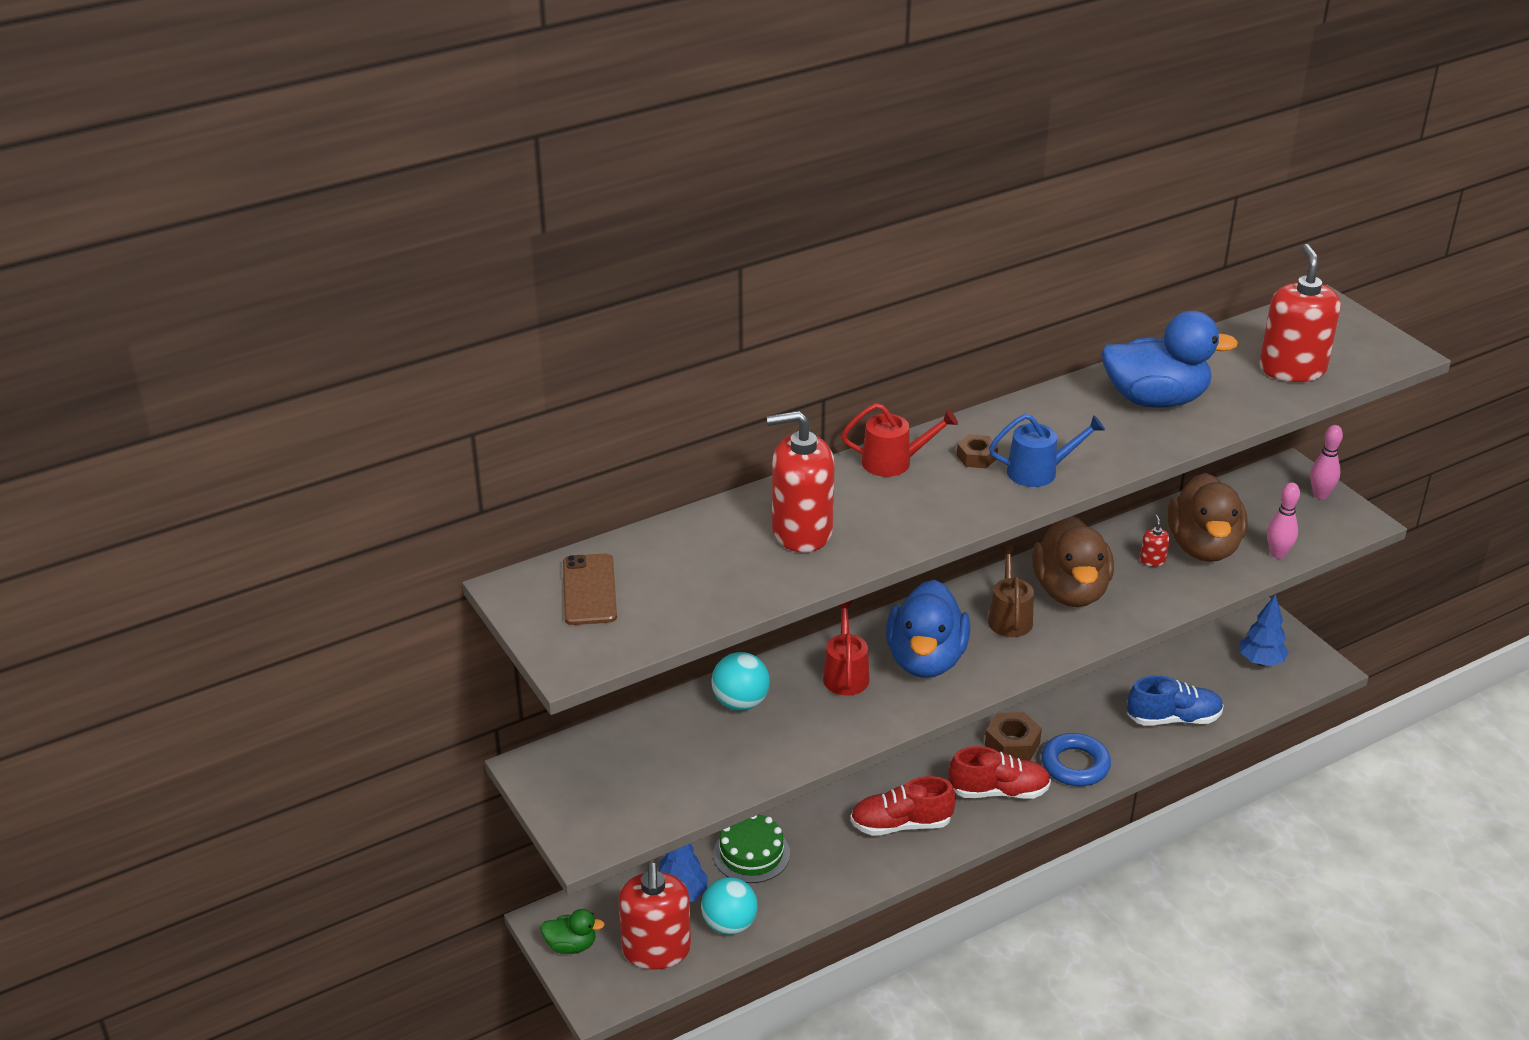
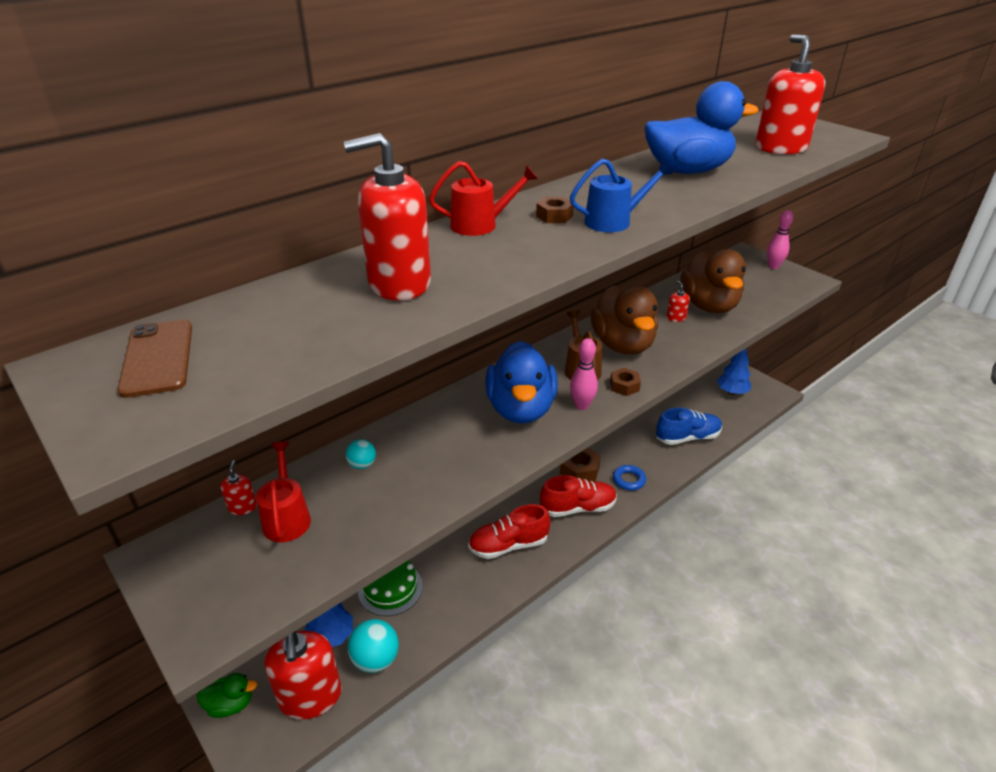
camera: 10 degrees left, 0 degrees up
turquoise ball [711,652,770,711] -> turquoise ball [346,439,376,469], size x0.55
red watering can [823,600,869,696] -> red watering can moved to [256,442,311,542]
blue ring [1041,733,1111,786] -> blue ring [613,465,646,491], size x0.64
pink bowling pin [1267,482,1300,559] -> pink bowling pin moved to [570,338,598,410]
none -> red soap dispenser [221,460,257,515]
none -> brown nut [610,368,641,396]

